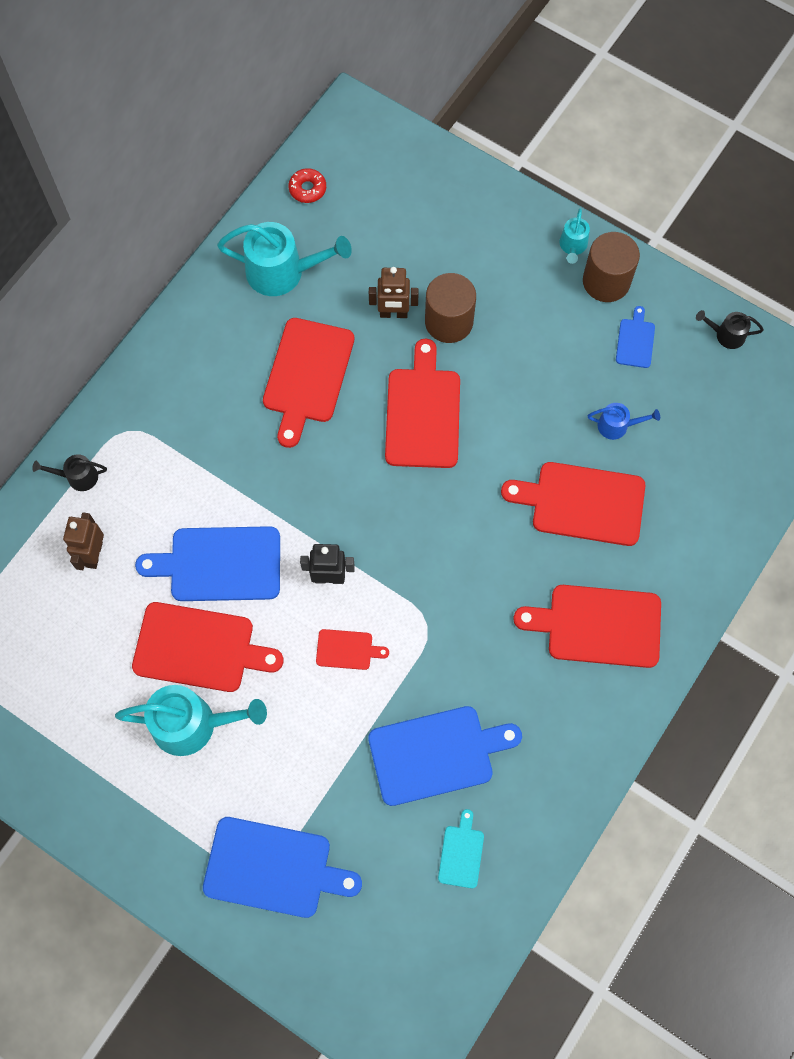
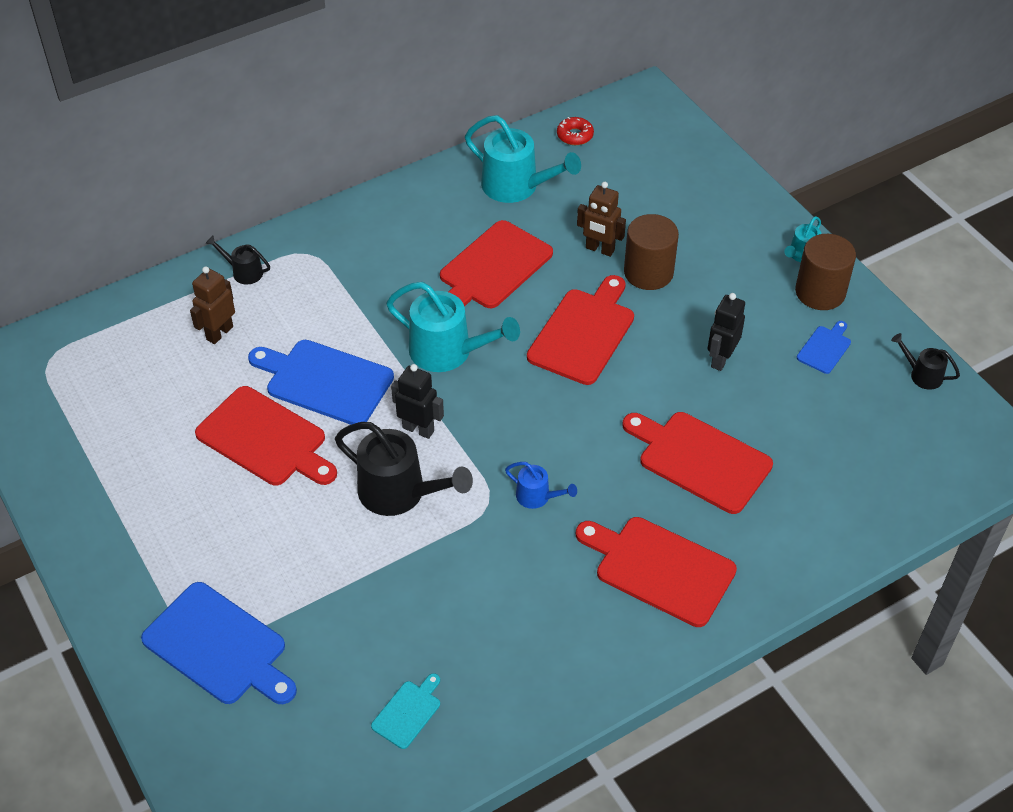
camera: 25 degrees right, 20 degrees down
turquoise watering can [115,685,267,756] -> turquoise watering can moved to [386,282,520,372]
red cutting board [316,629,389,670] -> black watering can [335,422,473,516]
blue cutting board [368,706,522,806] -> none
blue watering can [588,403,660,440] -> blue watering can moved to [505,462,577,509]
none -> black robot [708,293,745,371]

